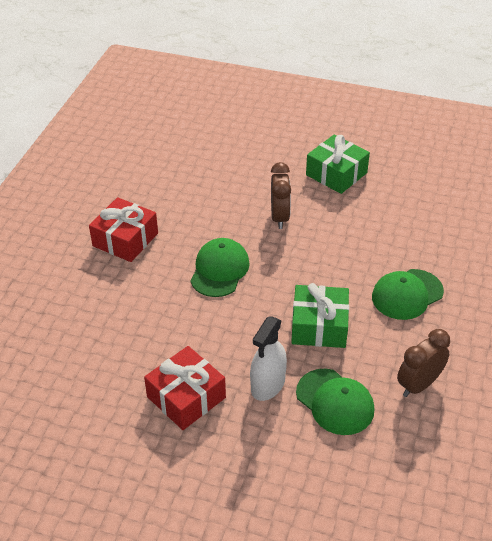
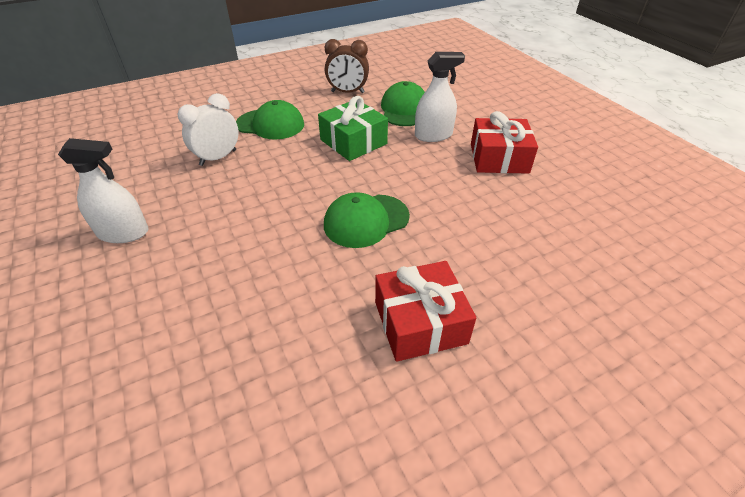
camera: 135 degrees left, 0 degrees up
brown clock [271,162,291,229] -> none
green gift [306,135,370,194] -> white spray bottle [58,138,149,243]
none -> white clock [178,93,239,166]

